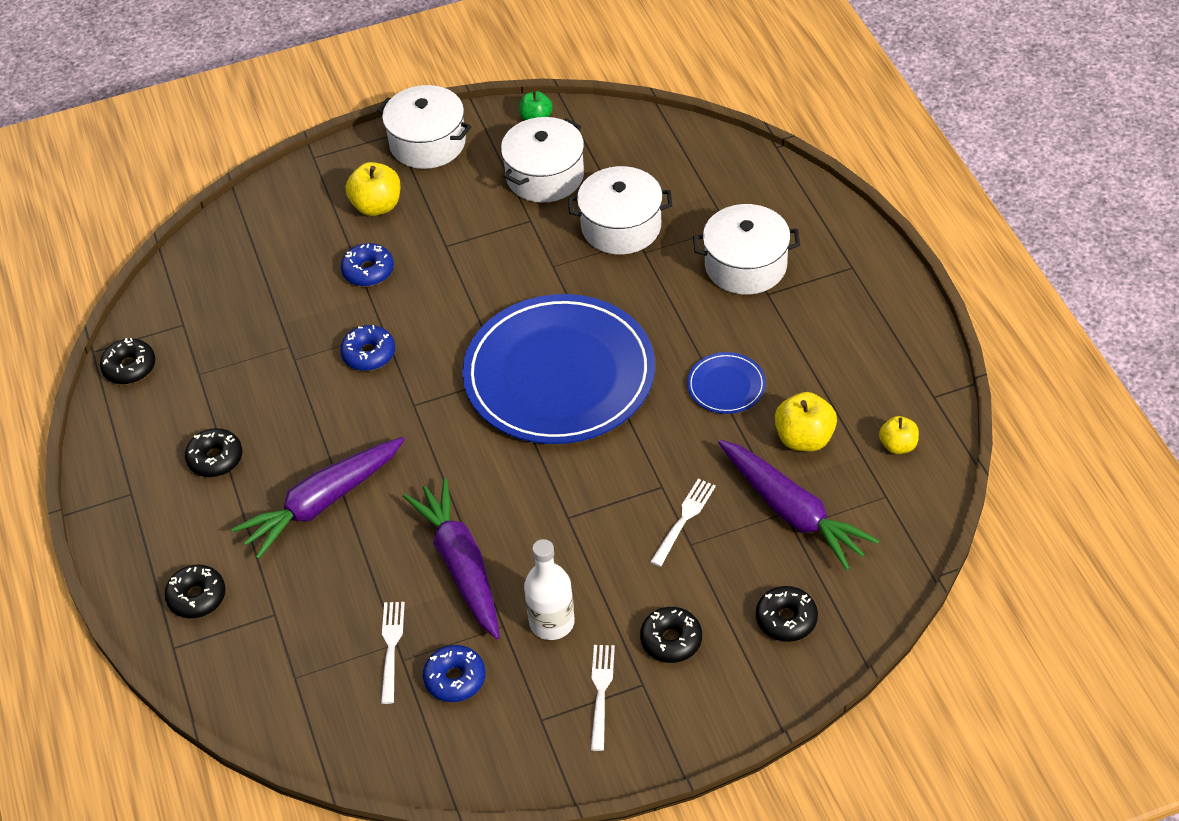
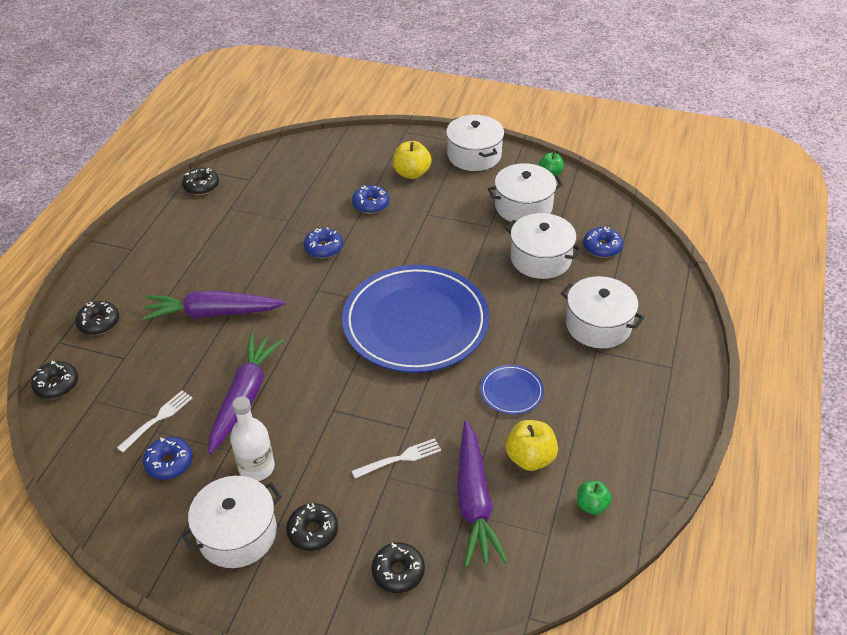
camera: 35 degrees right, 5 degrees down
black donut [185,428,242,477] -> black donut moved to [31,361,78,399]
white fork [591,645,615,751] -> white pot [181,476,282,568]
yellow apple [879,416,919,454] -> green apple [577,481,612,515]
none -> blue donut [583,226,623,258]

